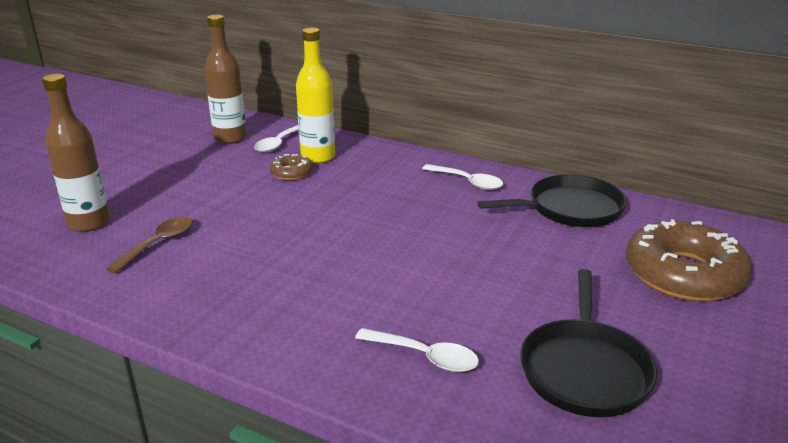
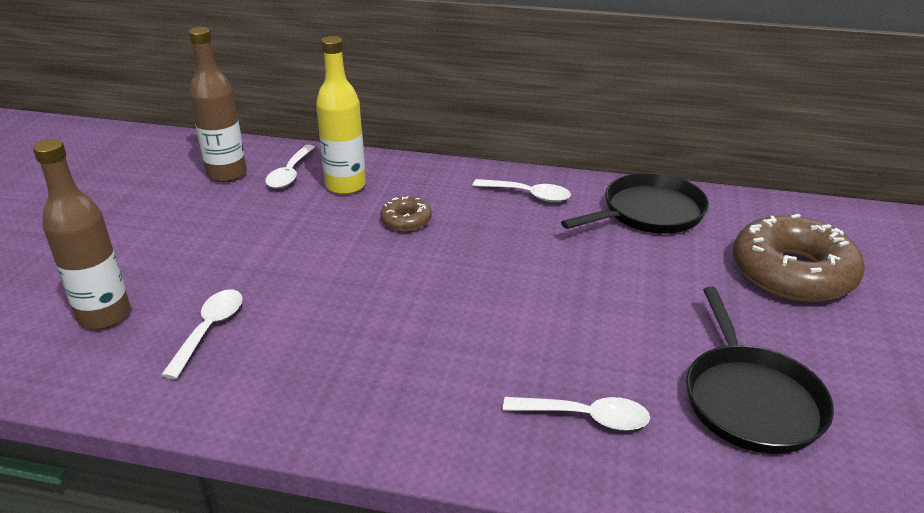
camera: 15 degrees left, 5 degrees up
brown spoon [106,217,193,274] -> white spoon [161,289,243,379]
brown donut [270,154,313,180] -> brown donut moved to [380,196,432,231]

